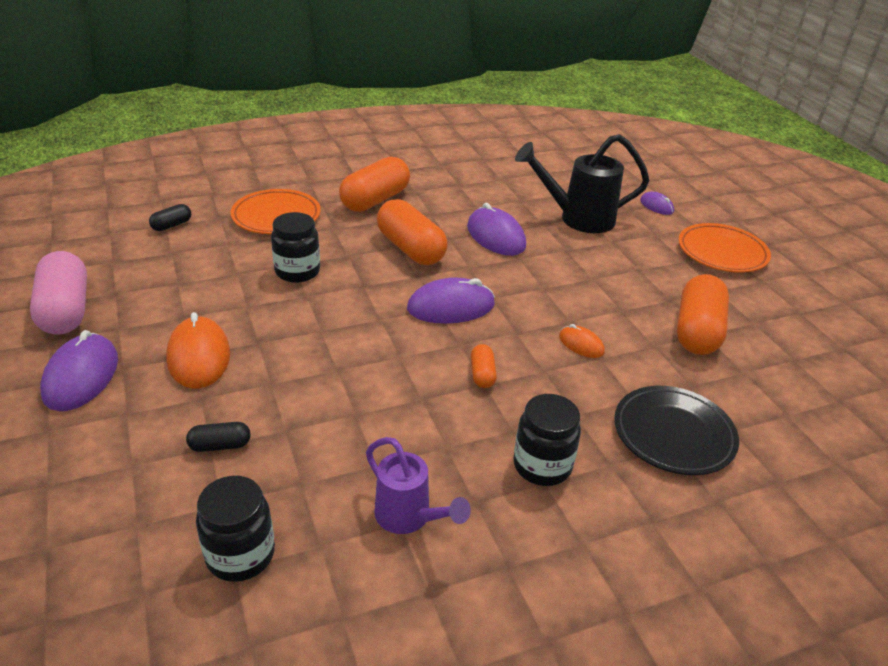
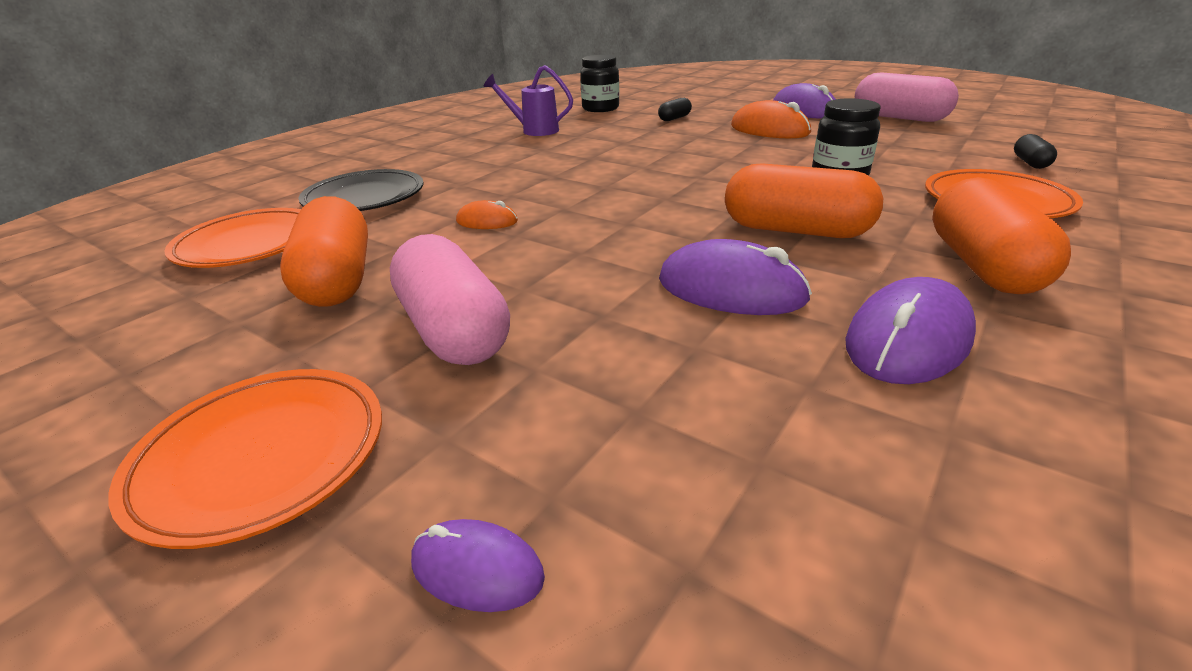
camera: 150 degrees right, 5 degrees down
purple mouse [407,278,495,324] -> purple mouse moved to [845,277,976,384]
orange capsule [471,344,497,388] -> none
black jar [513,394,581,486] -> none
black watering can [515,134,650,233] -> none
none -> orange plate [164,208,301,268]
none -> pink capsule [390,234,510,365]

